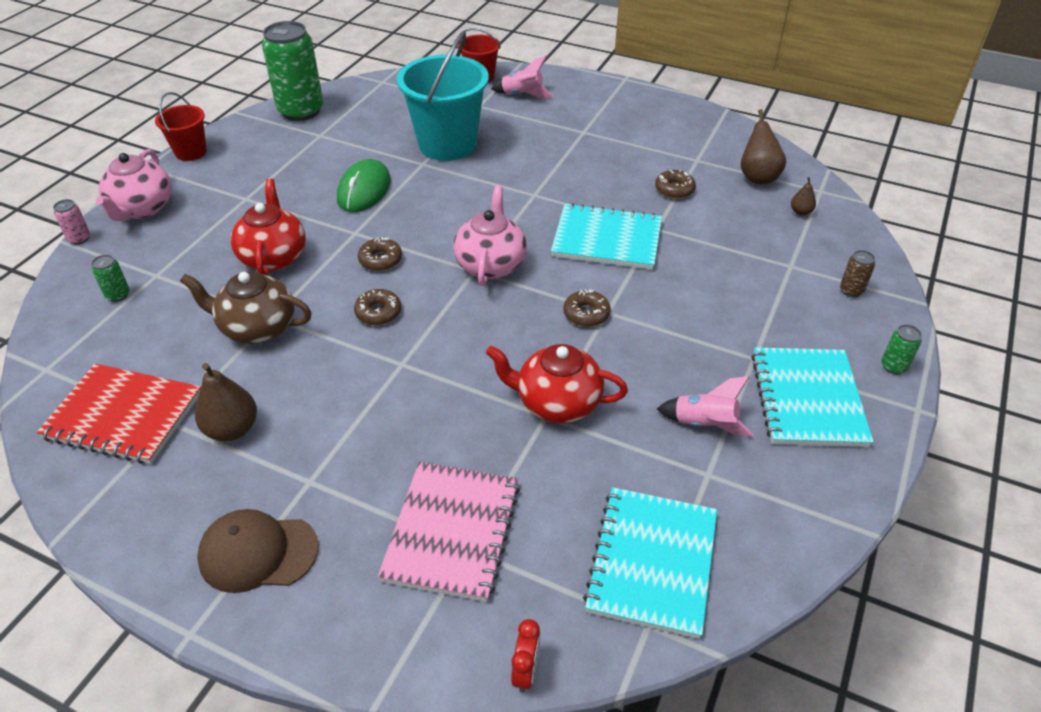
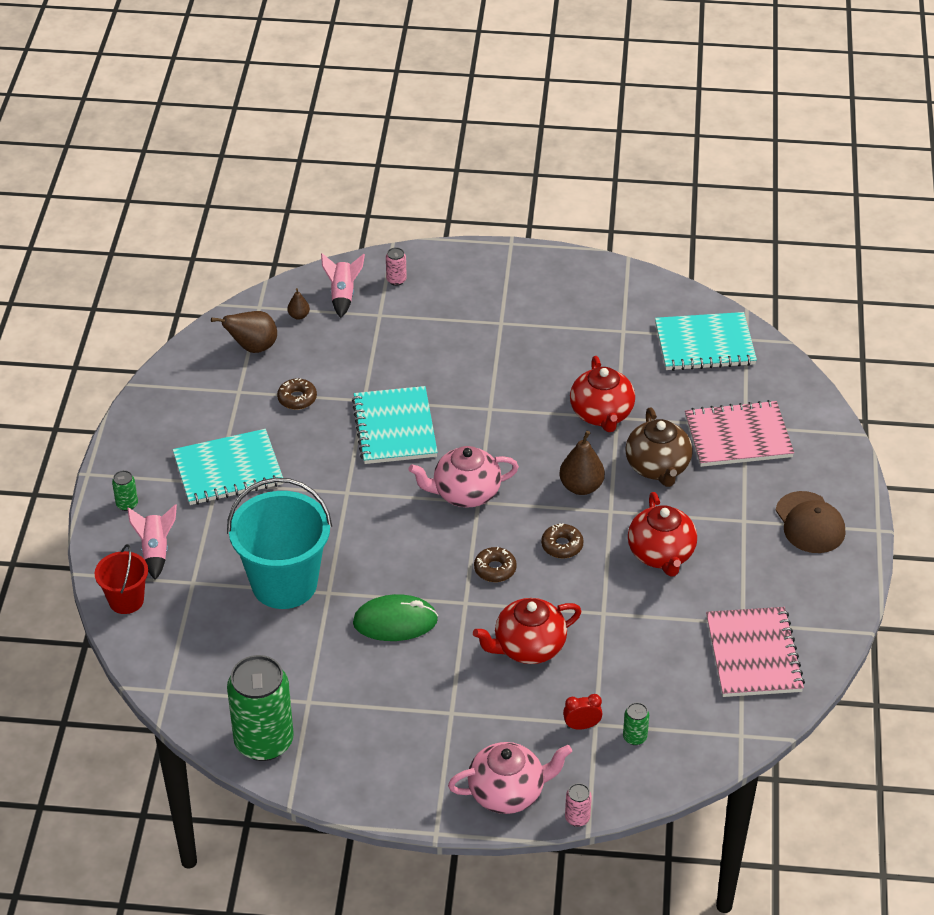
camera: 110 degrees left, 0 degrees up
red notebook [36,364,201,464] -> pink notebook [706,607,805,697]
red bucket [155,92,207,161] -> none
brown teapot [180,271,312,344] -> brown teapot moved to [625,407,693,487]
brown pear [195,363,257,441] -> brown pear moved to [559,431,605,495]
red clock [511,619,540,692] -> red clock moved to [563,694,602,730]
brown donut [563,289,611,327] -> none
pink rocket [657,376,754,437] -> pink rocket moved to [321,253,365,318]
turquoise notebook [751,347,873,447] -> turquoise notebook moved to [173,429,283,505]
brown can [840,250,875,297] -> pink can [386,247,407,286]
green can [882,325,922,374] -> green can moved to [112,470,138,511]
none -> red teapot [628,492,697,577]

